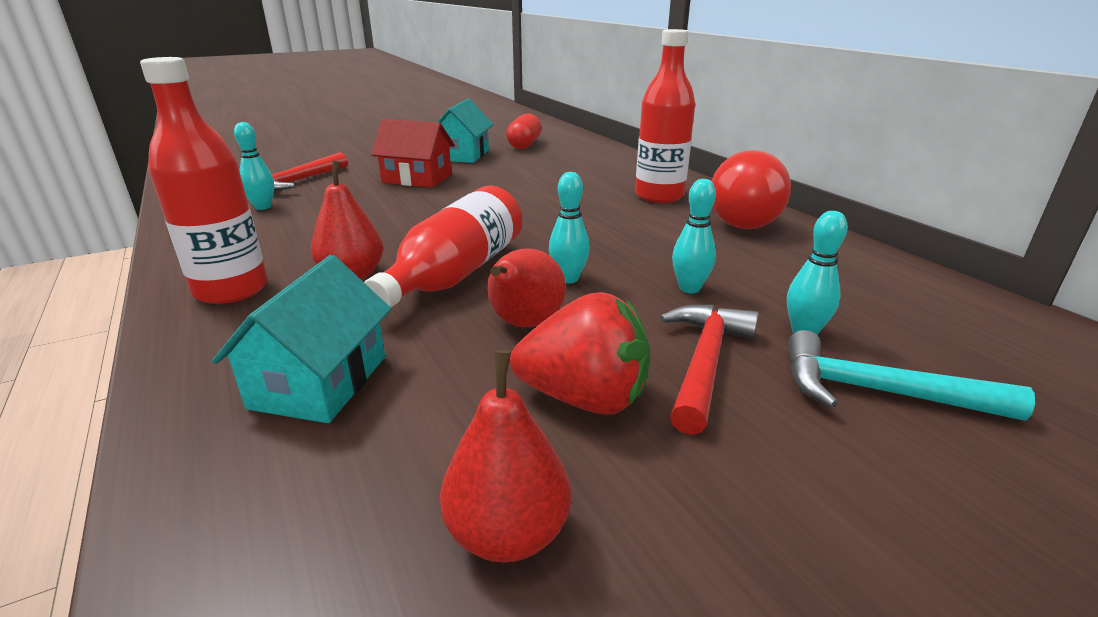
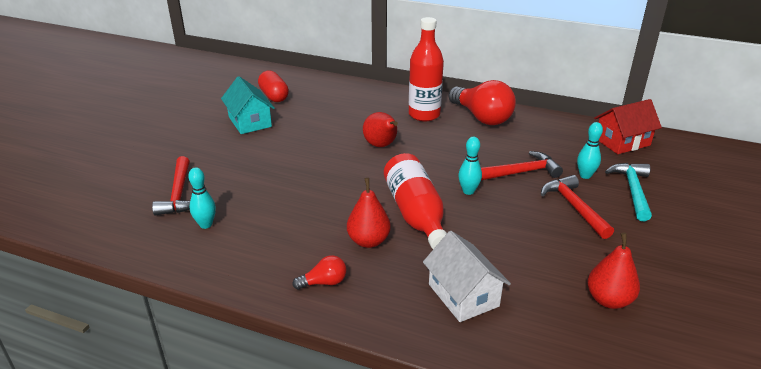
camera: 40 degrees left, 5 degrees up
red bottle [140,57,268,304] -> red light bulb [292,255,346,290]
turquoise house [212,255,391,423] -> white house [423,231,511,322]
red house [371,119,455,188] -> red house moved to [594,99,662,154]
red pear [487,248,566,328] -> red pear moved to [363,112,398,147]
red strawberry [510,292,650,415] -> none
turquoise bowling pin [672,179,716,293] -> red hammer [481,151,563,180]
turquoise hammer [788,330,1035,421] -> turquoise hammer turned 120 degrees clockwise [605,163,652,221]

